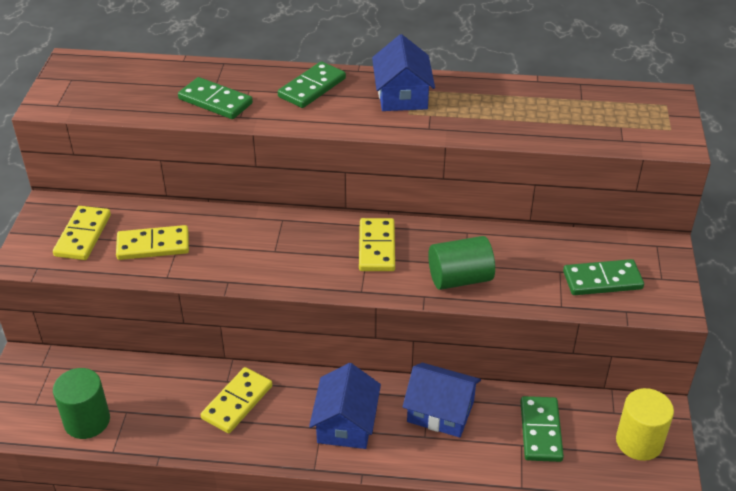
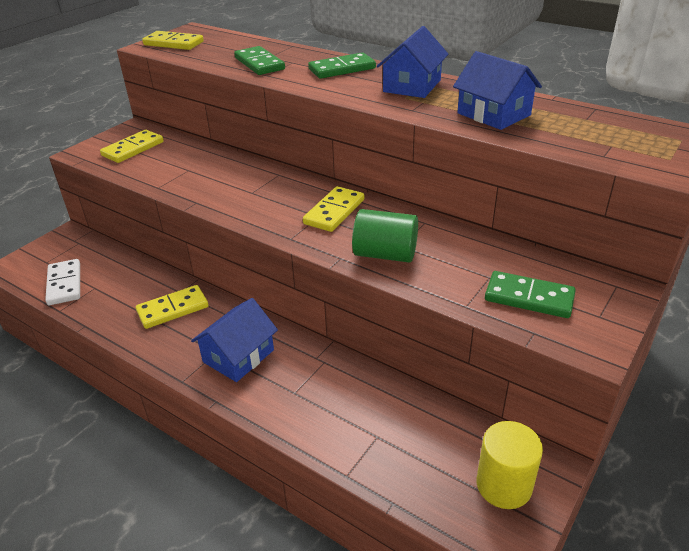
camera: 30 degrees right, 5 degrees down
green cylinder [53,368,110,439] -> white domino [45,259,80,305]
yellow domino [116,225,189,260] -> yellow domino moved to [142,31,204,50]
blue house [402,363,481,438] -> blue house moved to [453,51,542,130]
green domino [520,396,564,462] -> none

